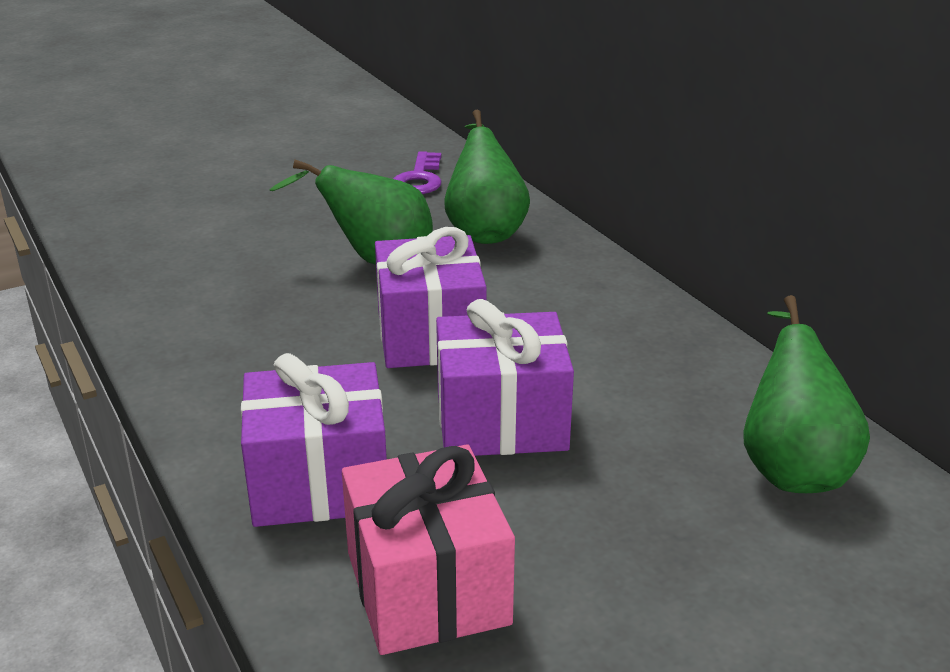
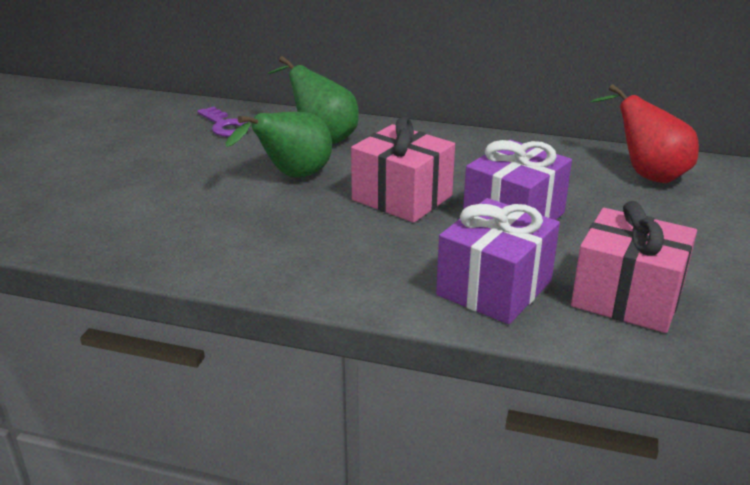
camera: 45 degrees left, 0 degrees up
purple gift [375,227,487,368] -> pink gift [351,117,455,223]
green pear [743,295,870,493] -> red pear [590,84,699,183]

